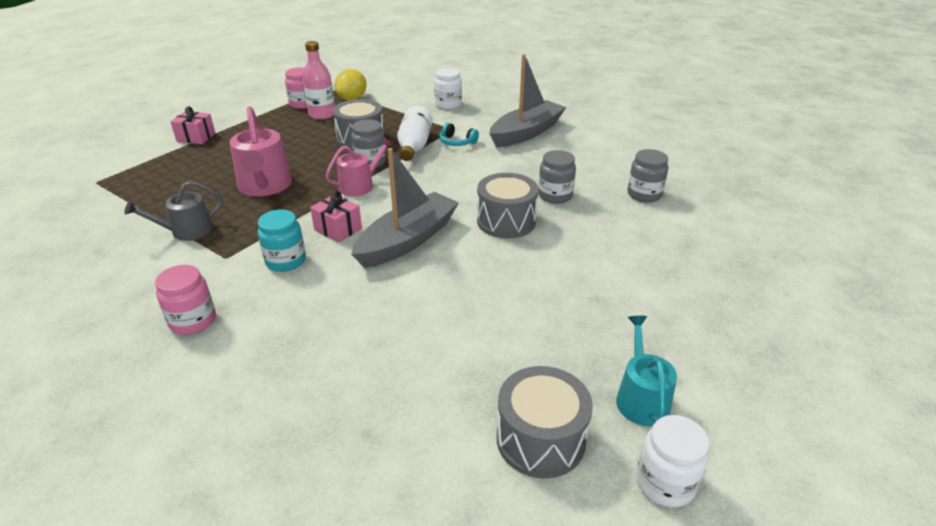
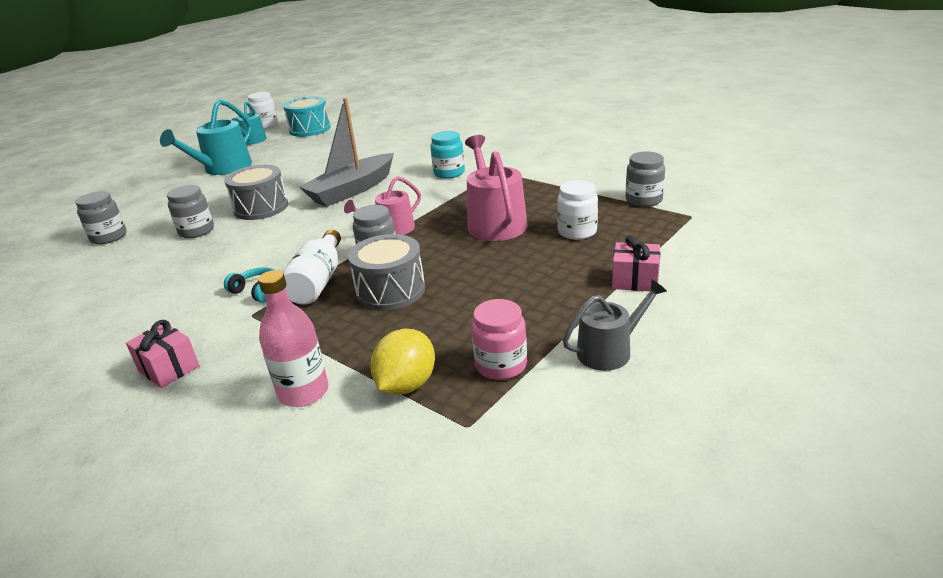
camera: 175 degrees left, 5 degrees down
grey watering can [124,181,223,241] -> grey watering can moved to [563,279,667,371]
pink jar [155,265,216,335] -> none
pink bottle [303,41,335,119] -> pink bottle moved to [258,270,329,407]
pink gift [310,191,362,243] -> pink gift moved to [126,320,200,388]
white jar [434,68,462,109] -> white jar moved to [557,180,598,240]
grey boat [489,54,566,147] -> none
grey drum [497,366,593,479] -> turquoise drum [283,96,331,137]
none -> turquoise watering can [160,99,252,175]
none -> grey jar [626,152,665,207]

